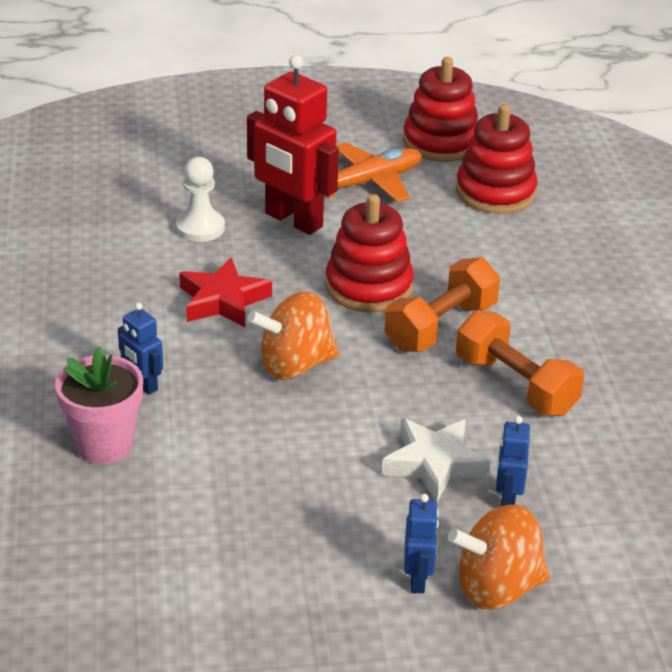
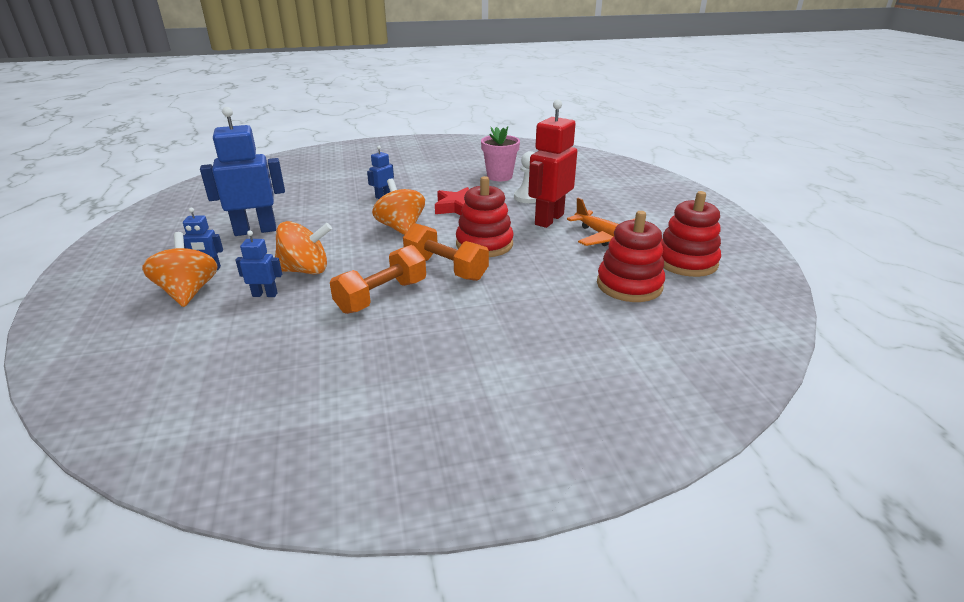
camera: 85 degrees right, 5 degrees down
pink flower pot [55,347,143,464] -> pink flower pot moved to [481,126,520,181]
white star [382,418,491,502] -> orange spinning top [275,221,332,274]
none -> blue robot [200,107,285,236]

